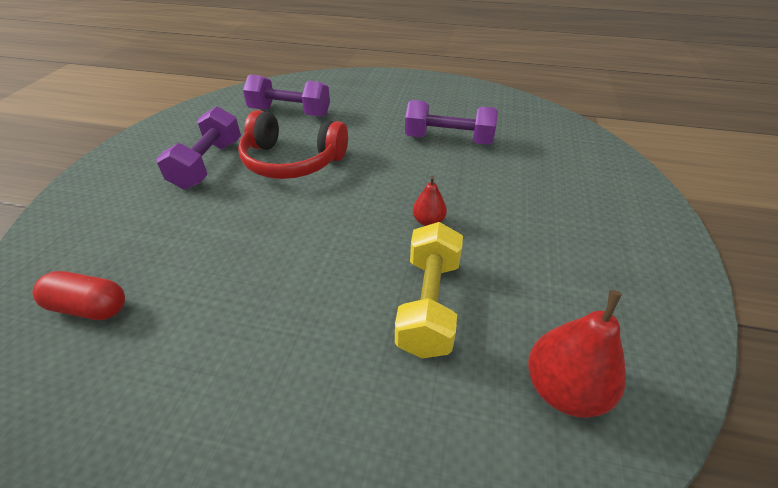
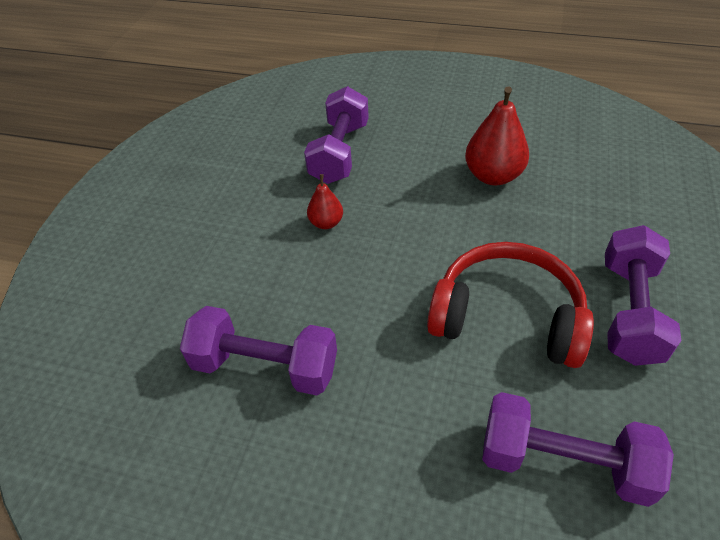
camera: 175 degrees left, 5 degrees up
red capsule [32,271,125,320] -> none
yellow dumbbell [395,222,463,359] -> purple dumbbell [304,86,369,184]
red pear [528,290,626,418] -> red pear moved to [465,86,529,185]

